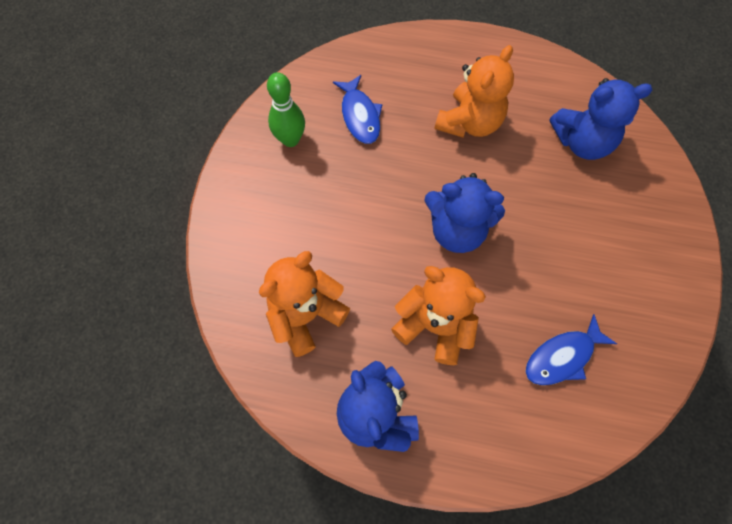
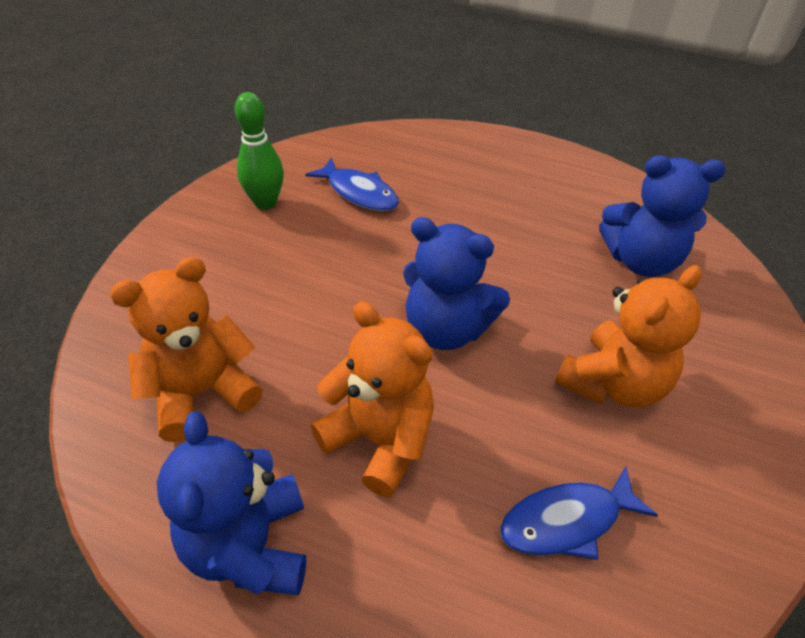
camera: 10 degrees right, 20 degrees down
blue fish [333,75,382,144] -> blue fish turned 45 degrees counterclockwise [305,158,399,211]
orange teddy bear [435,45,514,138] -> orange teddy bear moved to [555,265,702,408]

